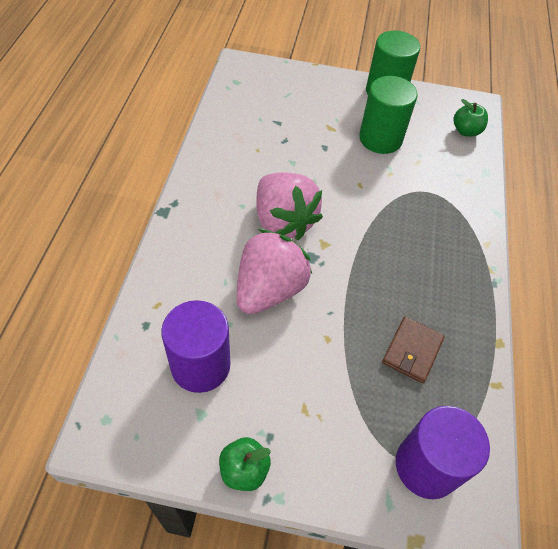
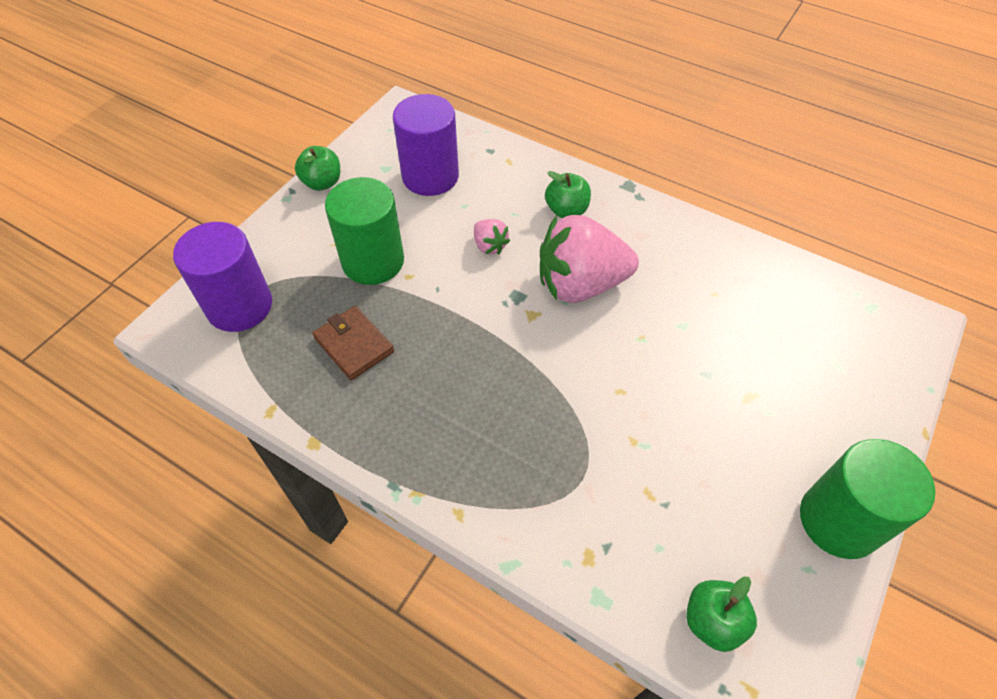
camera: 115 degrees right, 0 degrees up
pink strawberry [237,229,312,314] -> pink strawberry [474,219,510,254], size x0.44
green cylinder [359,76,418,154] -> green cylinder moved to [325,177,404,285]
none -> green apple [545,171,591,218]

